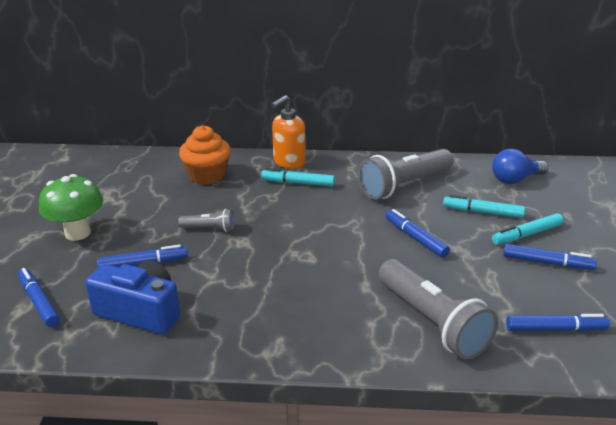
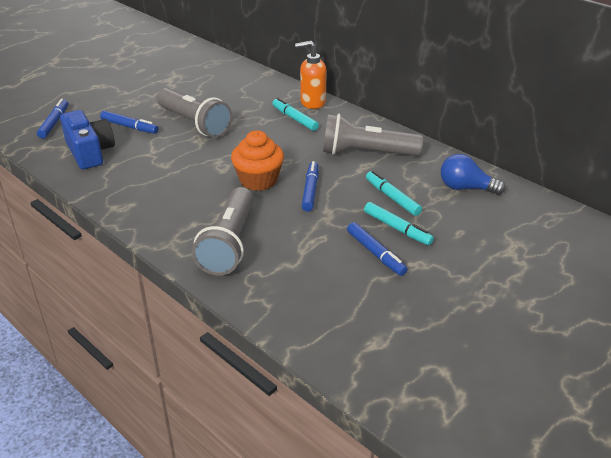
camera: 40 degrees right, 5 degrees up
green mushroom [39,174,103,241] -> none
grey flashlight [178,209,235,232] -> grey flashlight [157,88,232,138], size x2.08
orange cupcake [179,125,231,185] -> orange cupcake moved to [231,130,284,191]
turquoise marker [492,213,564,245] -> turquoise marker turned 150 degrees counterclockwise [364,202,434,245]
blue marker [506,314,610,331] -> none

